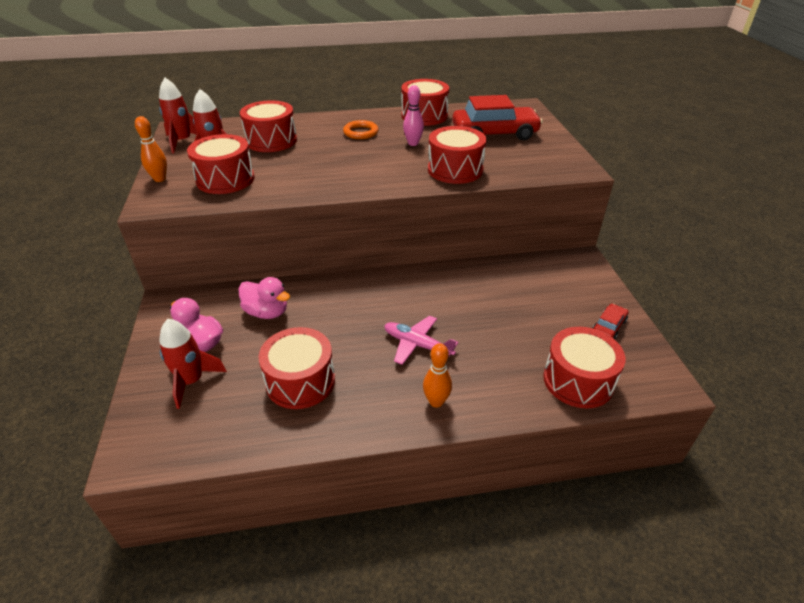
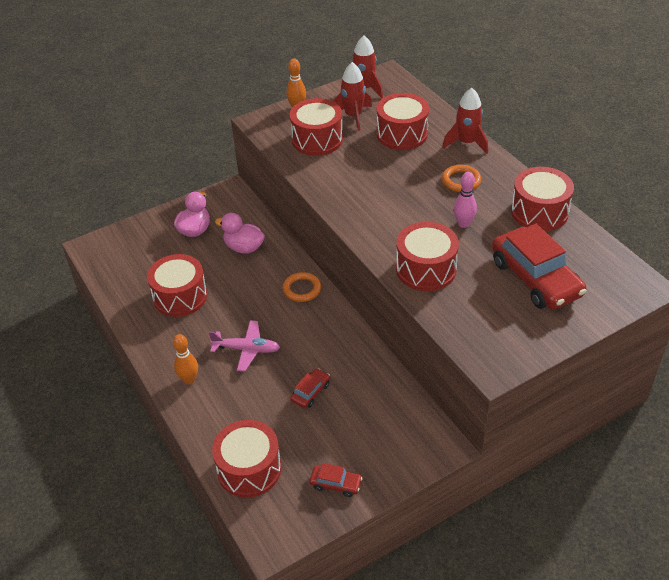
camera: 70 degrees right, 5 degrees up
red rocket [159,319,227,409] -> red rocket moved to [442,88,488,154]
pink duck [239,277,290,319] -> pink duck turned 105 degrees clockwise [215,213,265,254]
pink plane [384,316,459,365] -> pink plane turned 90 degrees clockwise [209,320,280,371]
none -> orange ring [283,272,321,302]
none -> red car [290,368,330,408]

